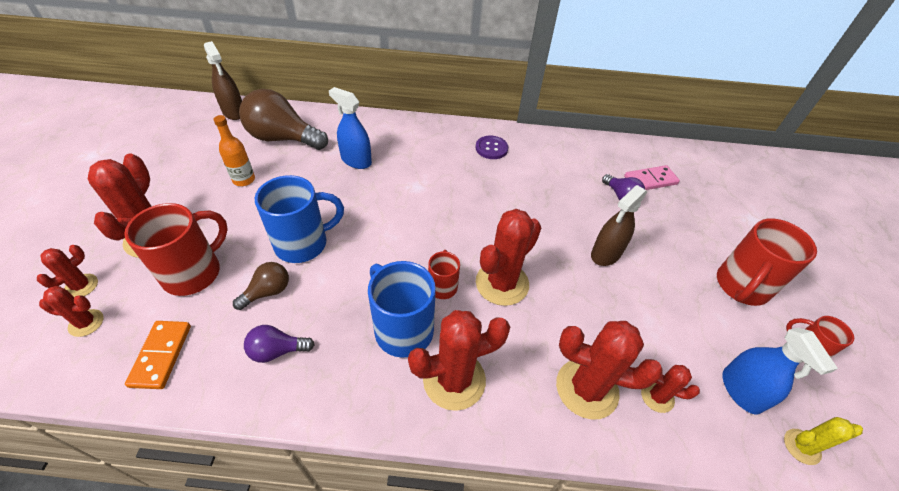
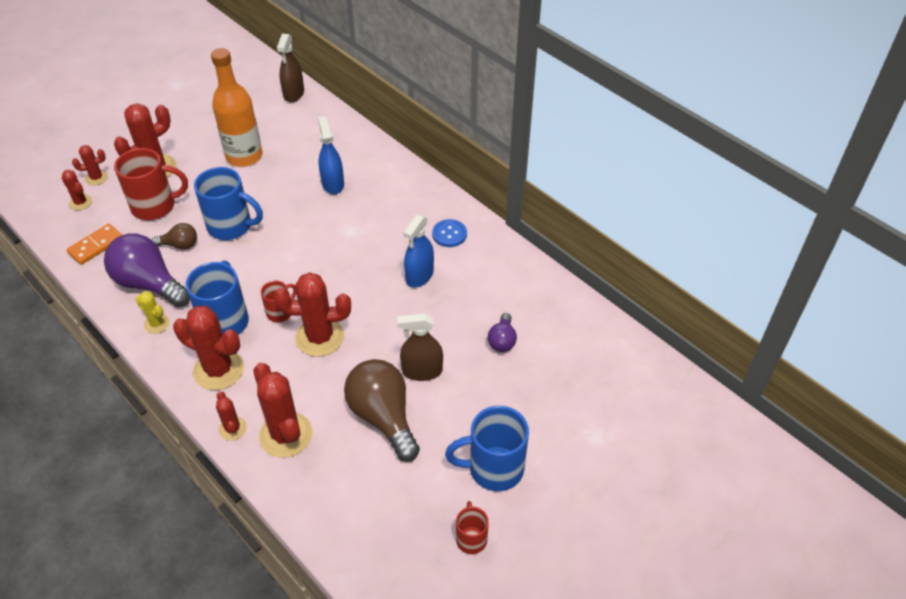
camera: 45 degrees right, 0 degrees up
orange bottle [214,115,255,186] -> orange bottle [211,48,263,167], size x1.88
brown light bulb [239,89,328,150] -> brown light bulb moved to [344,359,420,462]
purple light bulb [244,325,315,363] -> purple light bulb [104,234,190,307], size x1.97
purple button [475,136,508,159] -> blue button [432,219,467,247]
pink domino [624,165,680,190] -> none
red cactus [641,365,700,413] -> red cactus moved to [216,391,247,441]
red mug [717,218,817,306] -> blue mug [445,406,529,491]
blue spray bottle [722,327,838,415] -> blue spray bottle moved to [404,215,434,288]
yellow cactus [784,417,863,465] -> yellow cactus moved to [136,291,170,334]

